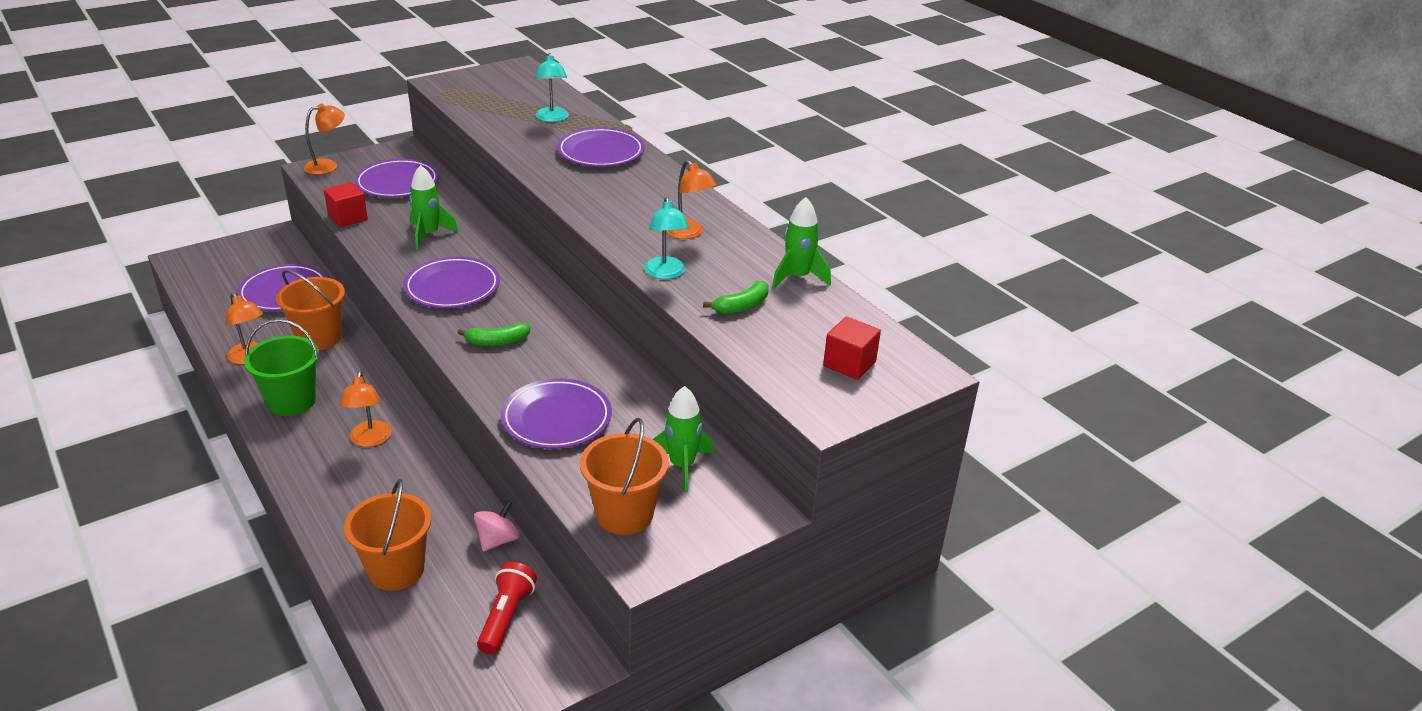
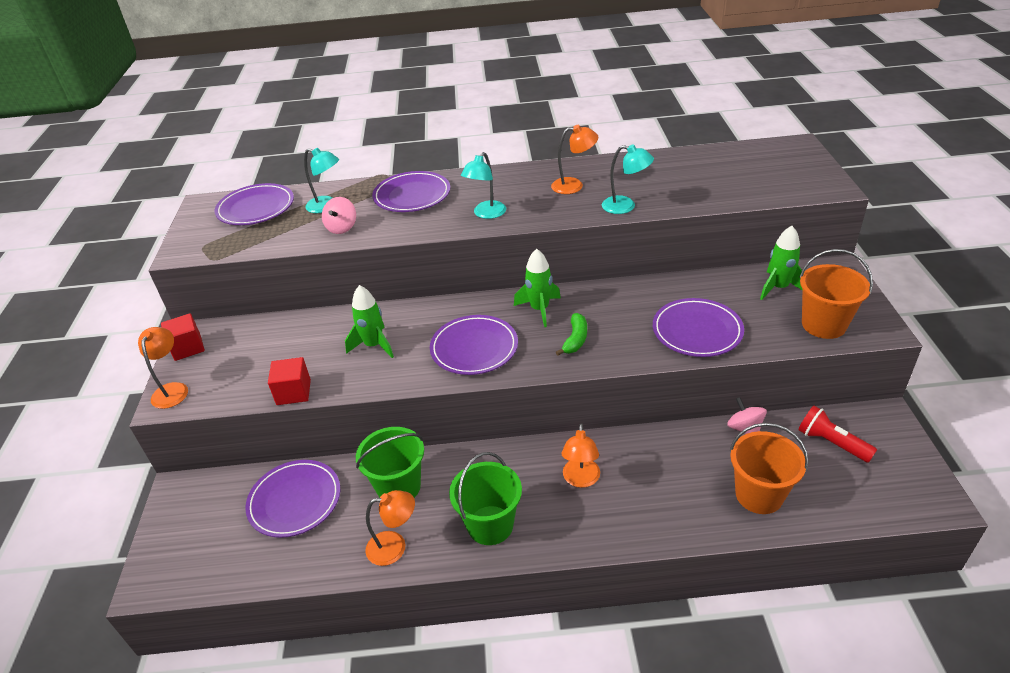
camera: 55 degrees left, 5 degrees up
orange bucket [276,270,345,350] -> green bucket [356,427,424,498]
orange lamp [339,371,392,447] -> orange lamp turned 75 degrees clockwise [562,423,600,488]
purple plate [354,159,439,198] -> purple plate moved to [215,183,294,225]
green banana [703,281,769,314] -> none
green rocket [772,197,831,289] -> green rocket moved to [514,249,561,327]
red cube [823,316,881,380] -> red cube moved to [161,313,205,361]
none -> pink spinning top [322,197,356,234]
none -> turquoise lamp [461,152,506,219]

